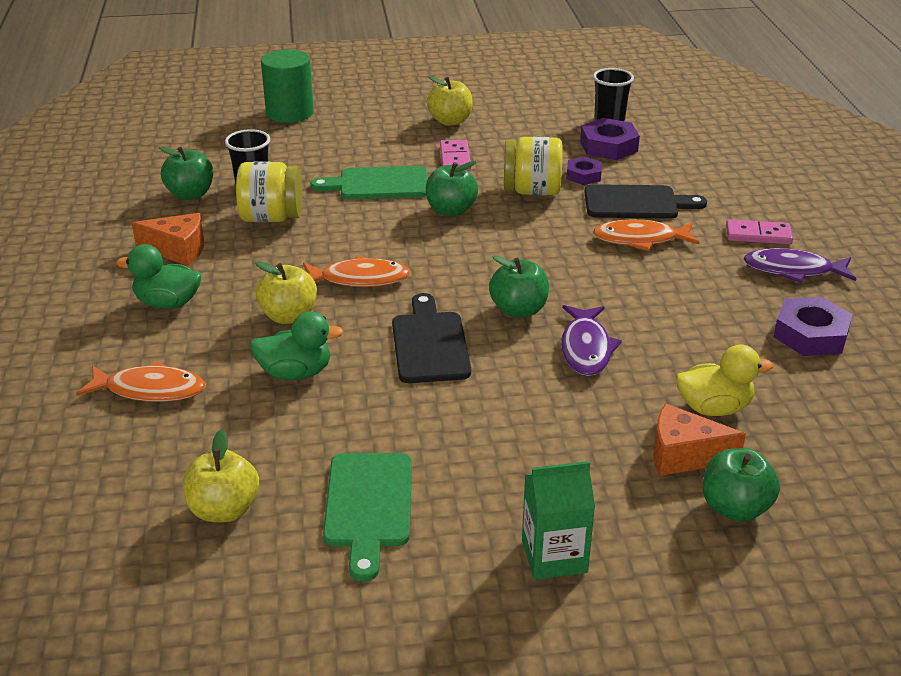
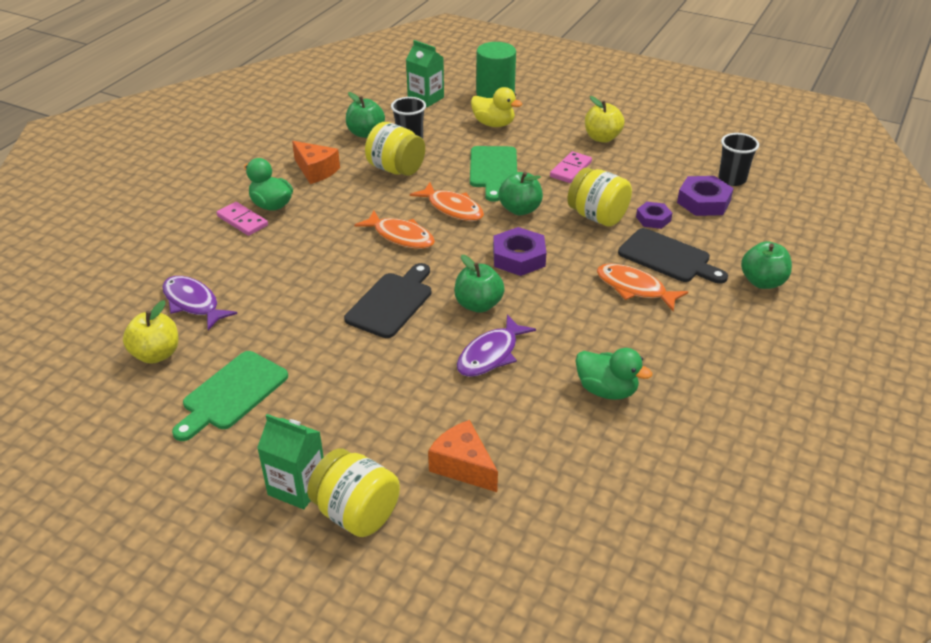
camera: 35 degrees right, 5 degrees up
orange fish [76,361,205,402] -> orange fish moved to [410,182,484,221]
green duck [250,312,344,380] -> green duck moved to [576,348,652,400]
yellow apple [255,261,317,324] -> none
green cutting board [310,166,428,200] -> green cutting board turned 120 degrees counterclockwise [470,146,517,202]
yellow duck [676,345,773,416] -> yellow duck moved to [471,87,522,127]
green apple [703,448,780,522] -> green apple moved to [741,241,792,289]
pink domino [726,219,793,245] -> pink domino moved to [217,202,268,236]
purple fish [744,248,856,283] -> purple fish moved to [162,276,237,330]
purple nut [774,297,853,356] -> purple nut moved to [493,227,546,276]
none -> yellow jar [307,448,400,537]
none -> green carton [406,40,444,107]

